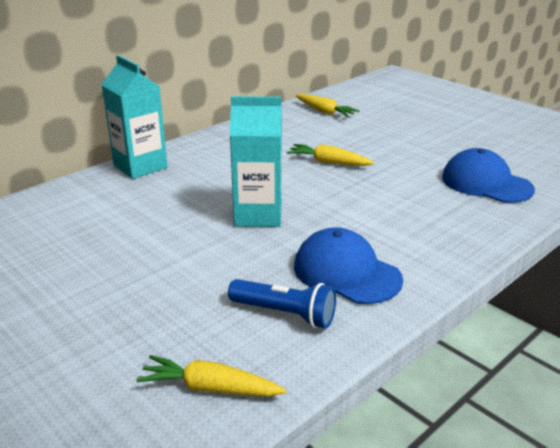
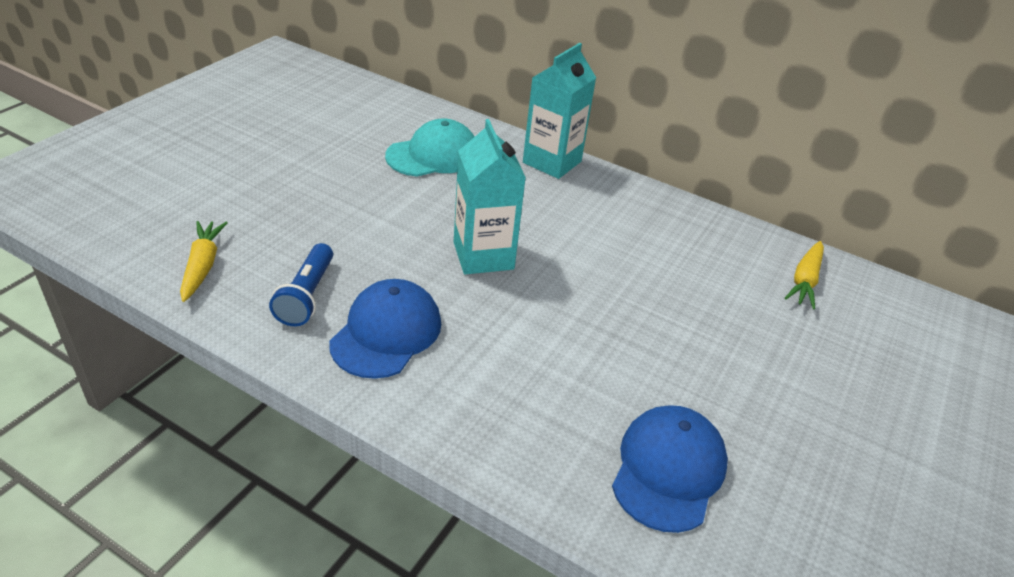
camera: 70 degrees right, 10 degrees up
yellow carrot [287,144,374,166] -> none
none -> turquoise cap [385,118,475,177]

